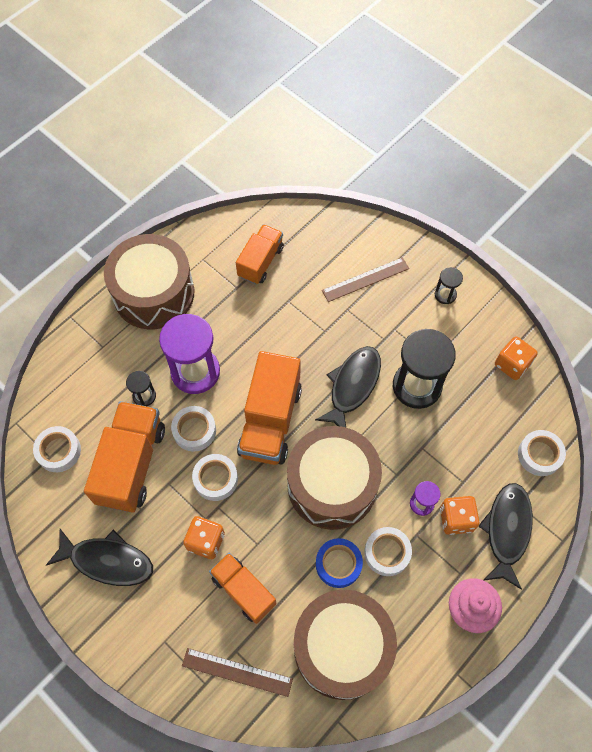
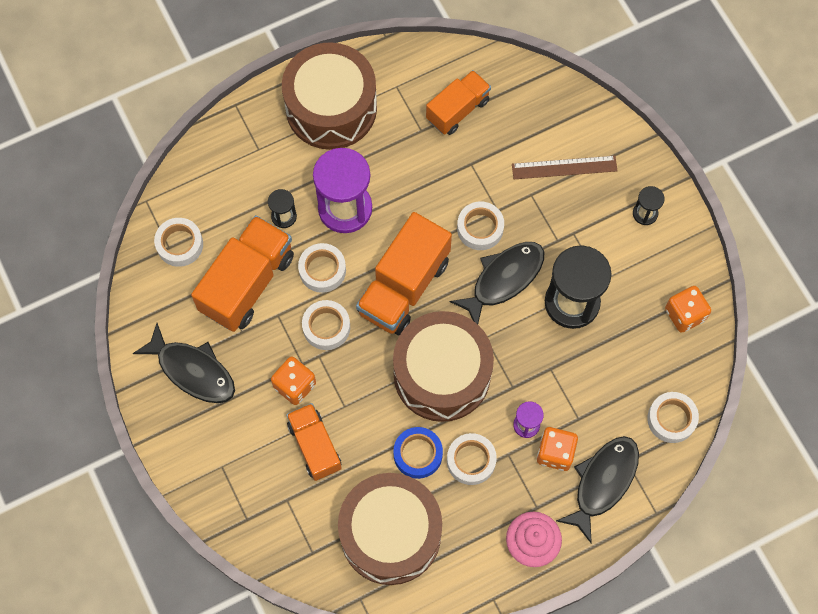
camera: 20 degrees right, 5 degrees up
brown ruler [182,648,293,697] -> none
none -> white tape [457,202,504,250]

